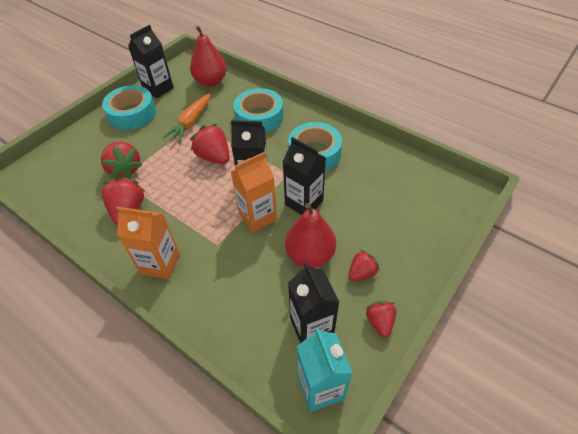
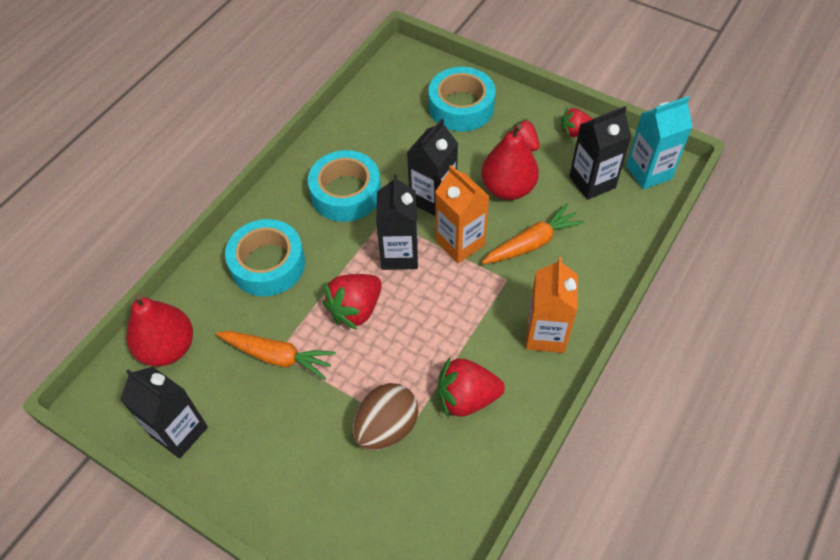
camera: 95 degrees left, 5 degrees up
red strawberry [101,142,143,179] -> brown egg [353,383,419,450]
turquoise tape [102,85,156,130] -> turquoise tape moved to [428,67,495,132]
none -> orange carrot [482,203,585,264]

